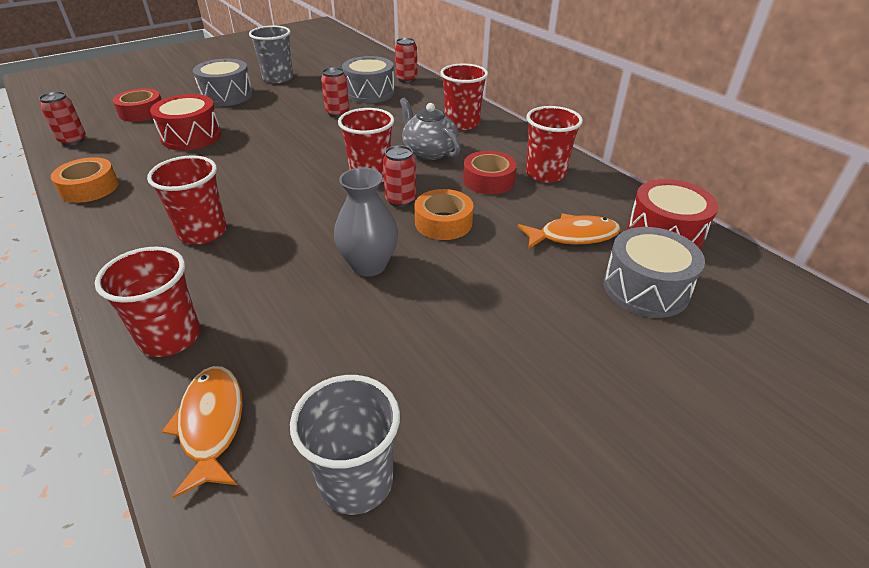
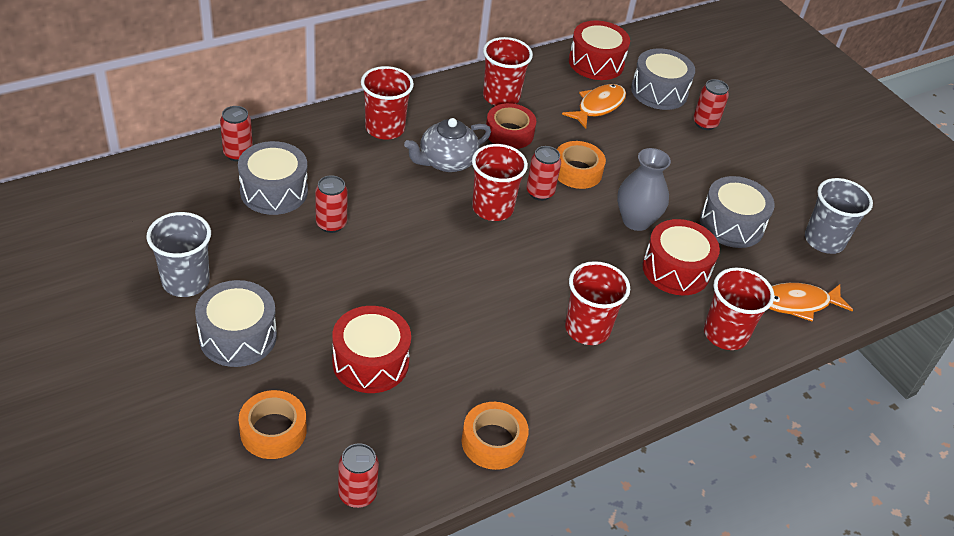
camera: 90 degrees left, 5 degrees up
red tape [113,88,162,122] -> orange tape [239,390,306,459]
orange fish [518,214,621,249] -> orange fish turned 45 degrees clockwise [562,84,626,129]
none -> red drum [643,219,720,295]
none -> red can [693,79,729,130]
none -> grey drum [700,176,775,248]

